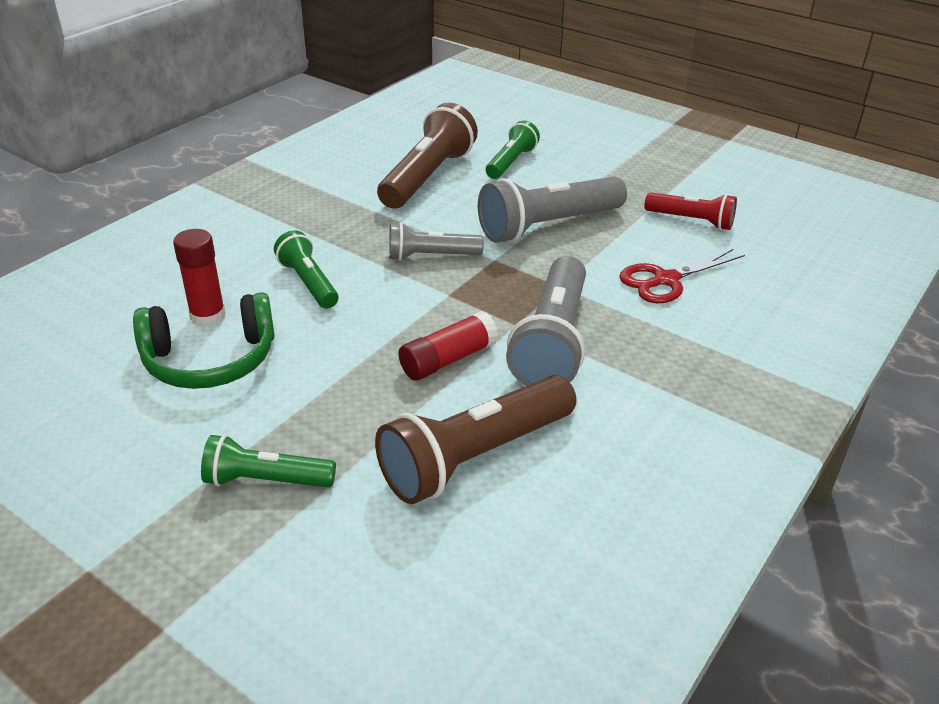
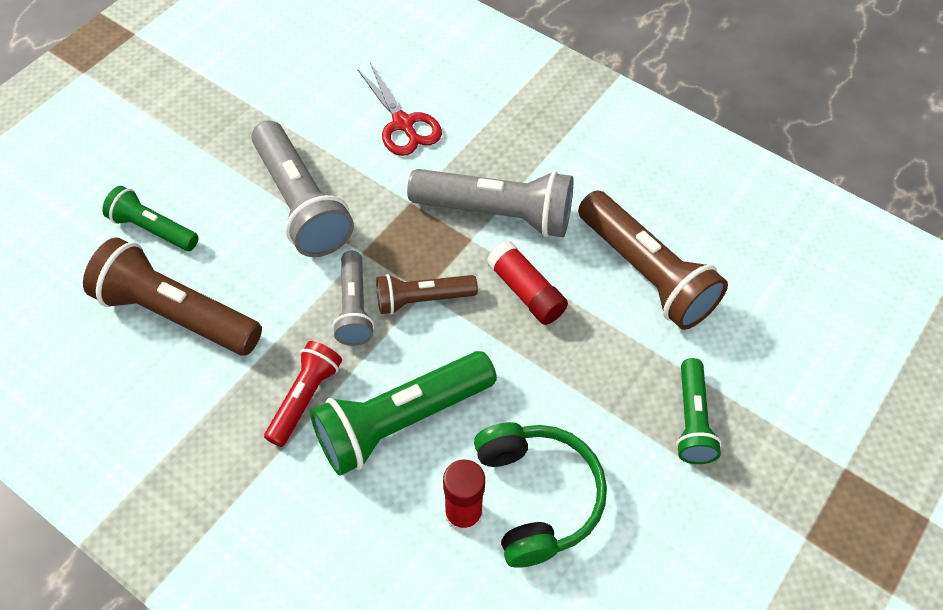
camera: 90 degrees left, 20 degrees up
green flashlight [274,230,339,308] -> green flashlight [310,351,497,476], size x1.72
red flashlight [644,192,737,230] -> red flashlight moved to [264,341,342,447]
none -> brown flashlight [376,274,478,315]

